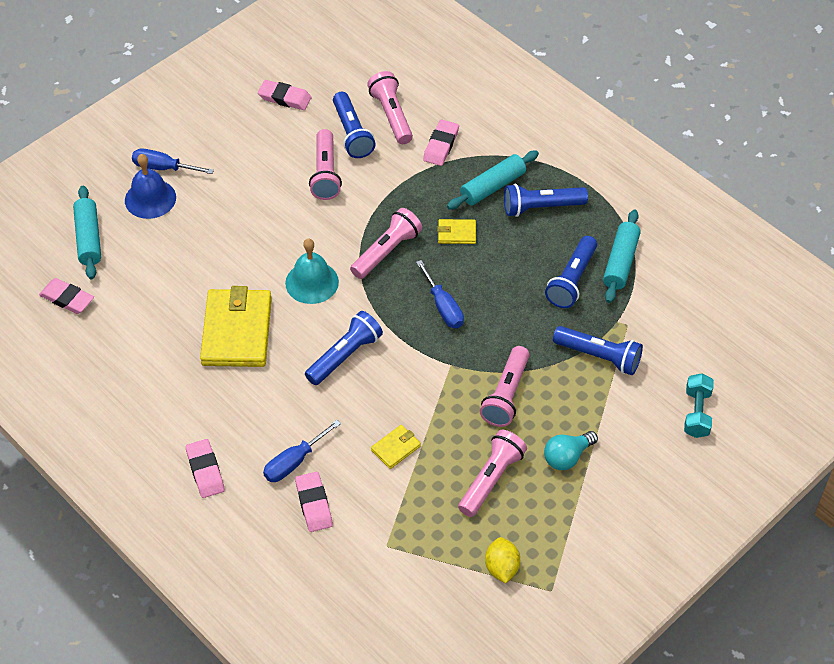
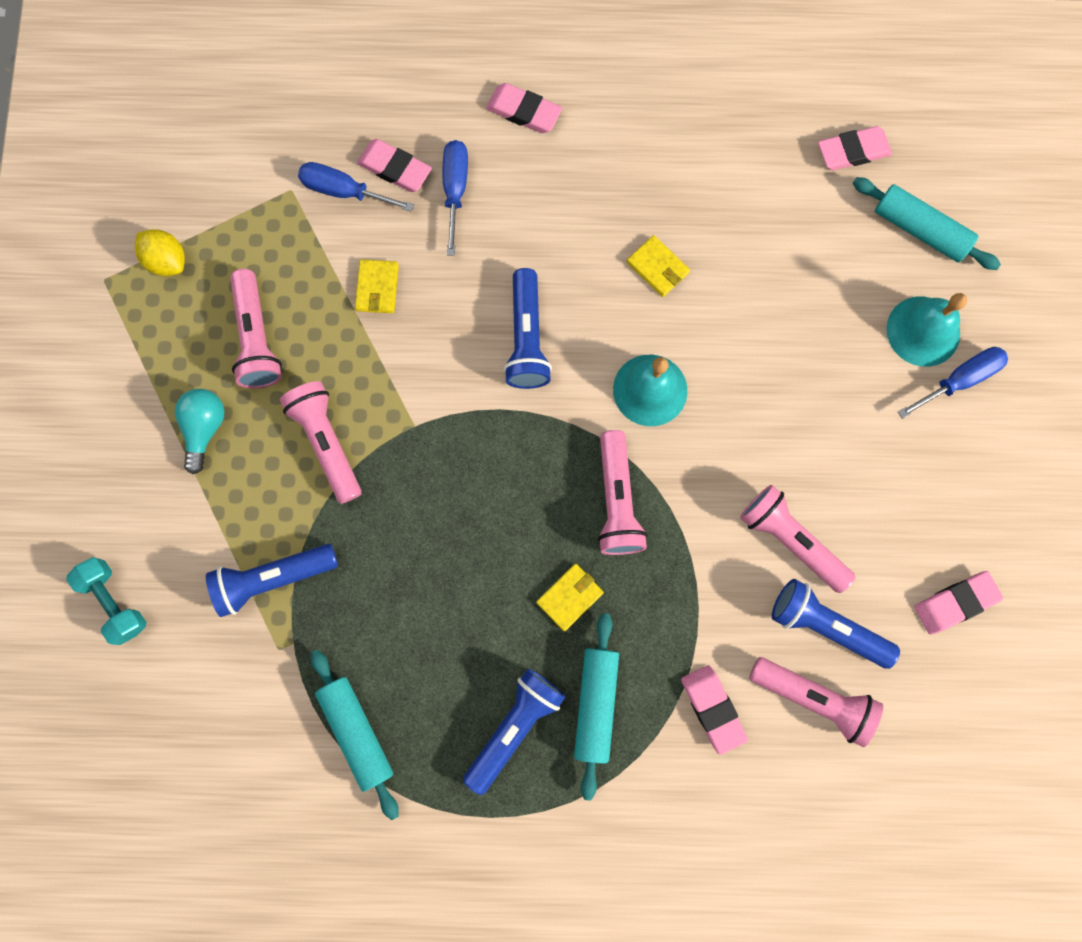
camera: 135 degrees right, 25 degrees up
blue bell [125,154,176,219] -> turquoise bell [886,293,967,367]
yellow wallet [200,286,272,367] -> yellow wallet [627,235,690,297], size x0.45
blue screwdriver [416,260,464,328] -> blue screwdriver moved to [298,162,414,212]
blue flashlight [545,236,597,308] -> none

